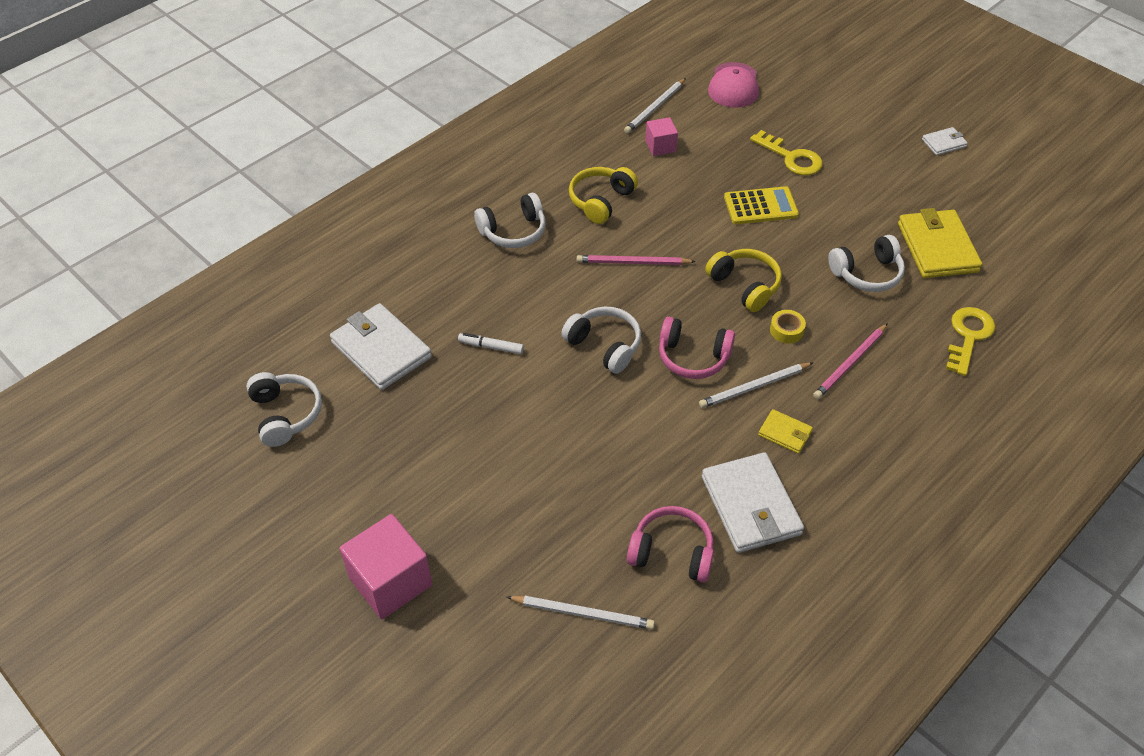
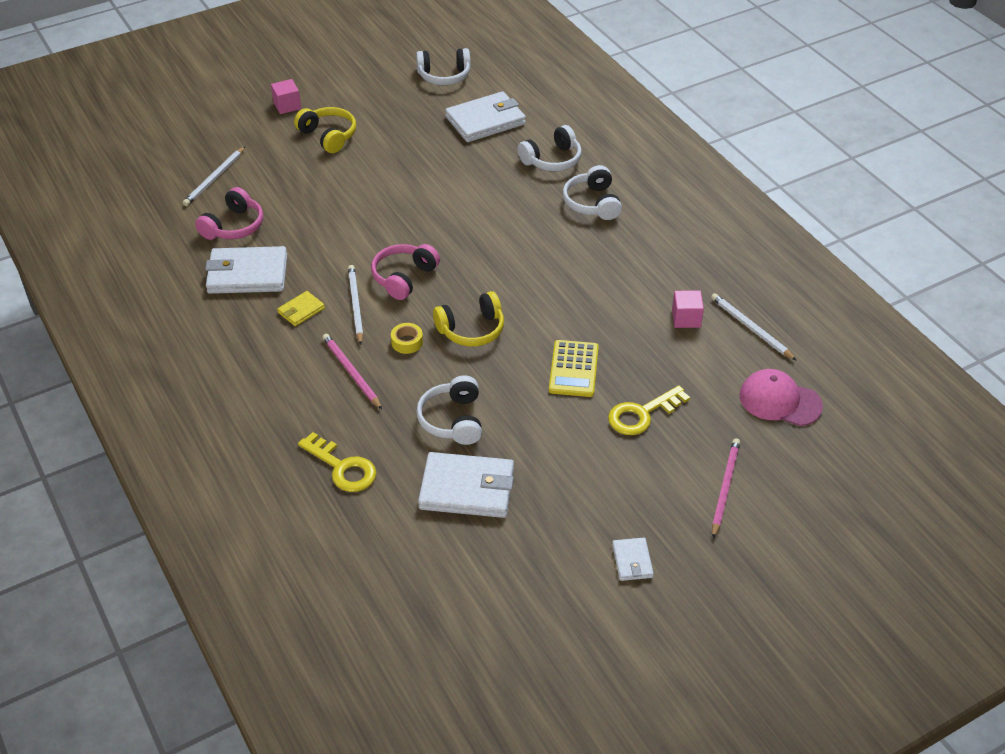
camera: 105 degrees right, 5 degrees down
pink cube [339,514,432,619] -> pink cube [271,79,301,114], size x0.55
white marker [458,333,524,354] -> none
white headphones [561,307,641,374] -> white headphones moved to [518,125,582,171]
yellow headphones [569,167,638,224] -> yellow headphones moved to [294,107,356,153]
pink pencil [577,255,696,265] -> pink pencil moved to [712,438,740,538]
yellow wallet [898,208,982,278] -> white wallet [418,452,514,518]

